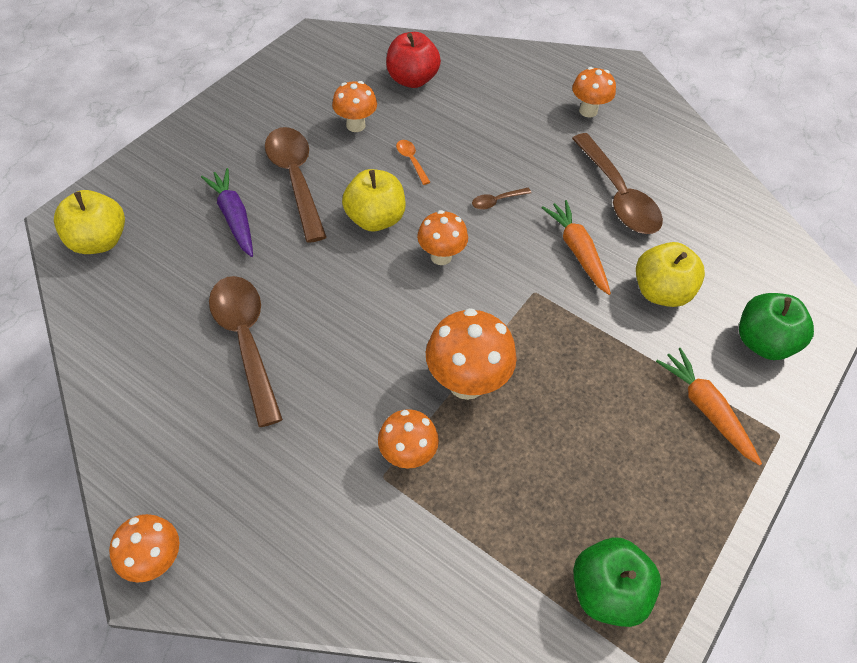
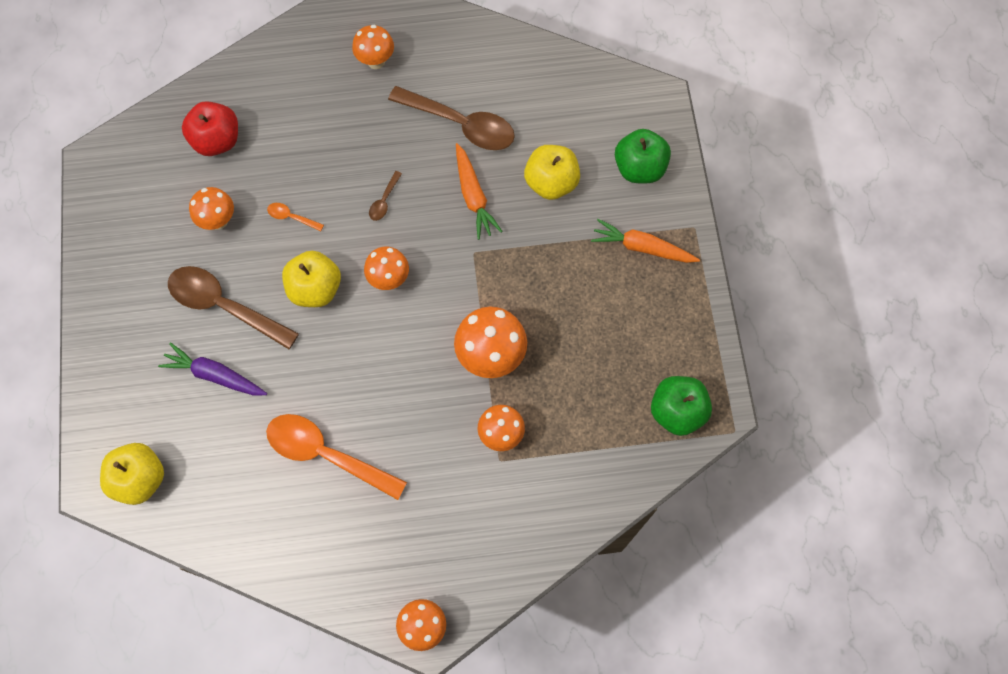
camera: 40 degrees left, 15 degrees up
brown spoon [209,276,283,427] -> orange spoon [266,414,407,500]
orange carrot [542,200,611,295] -> orange carrot turned 135 degrees counterclockwise [456,143,503,240]

